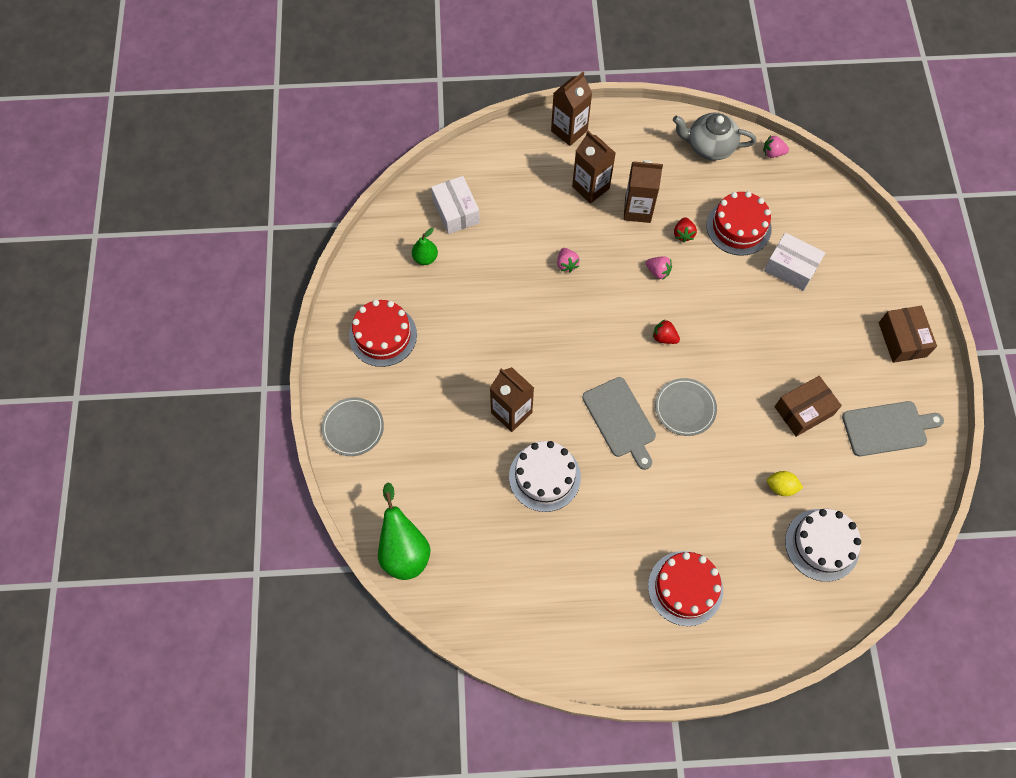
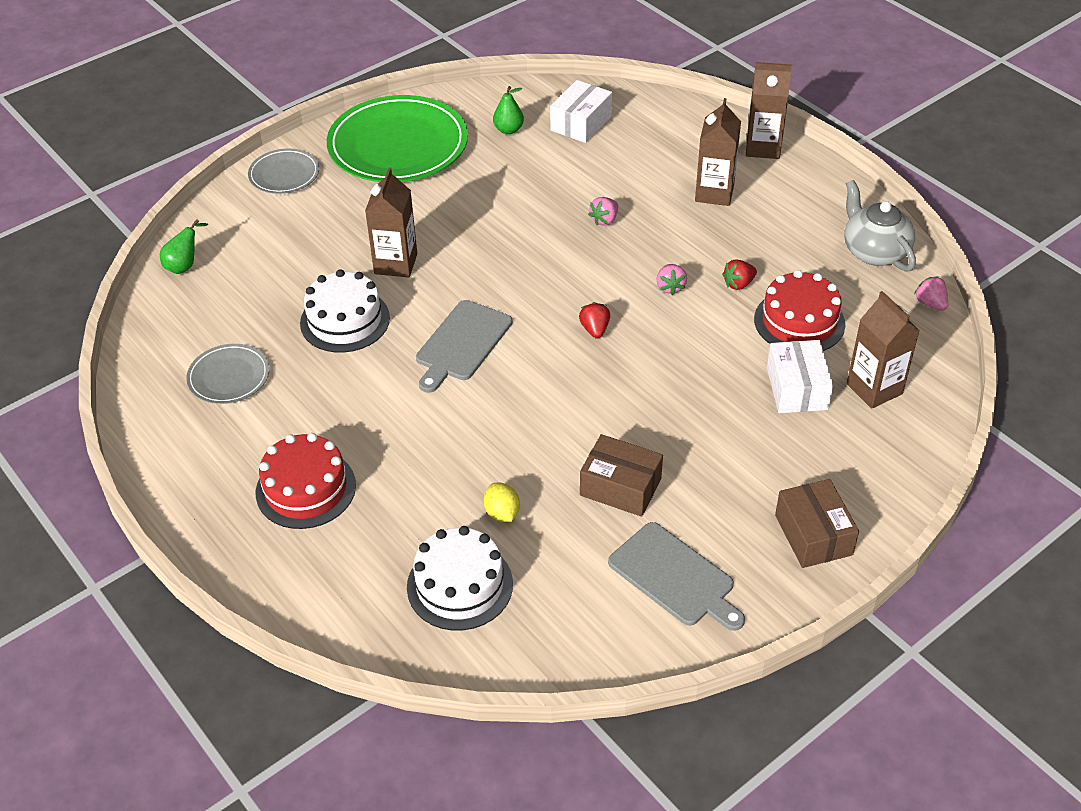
camera: 55 degrees right, 20 degrees down
red cake [349,300,417,367] -> green plate [327,95,468,182]
green pear [378,482,430,580] -> green pear [160,219,208,274], size x0.56
brown carton [624,160,663,223] -> brown carton moved to [847,291,920,409]
grey plate [655,378,717,436] -> grey plate moved to [186,344,269,404]
brown box [879,306,937,363] -> brown box turned 60 degrees counterclockwise [775,479,859,568]

